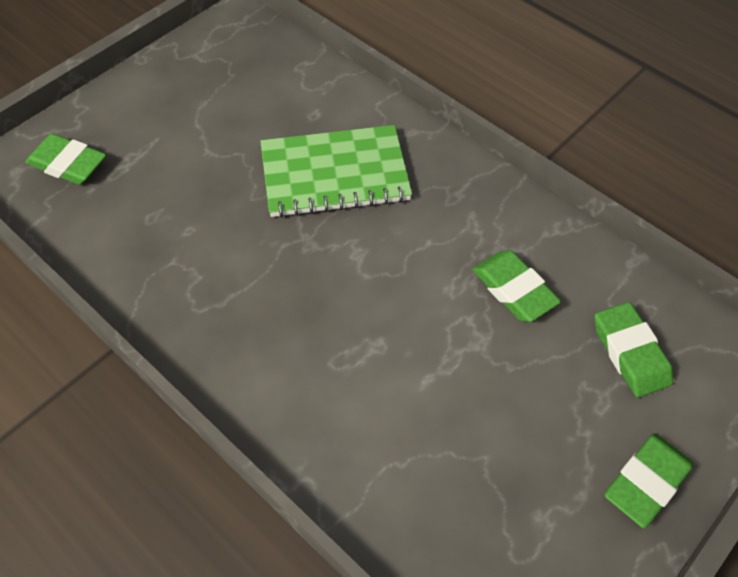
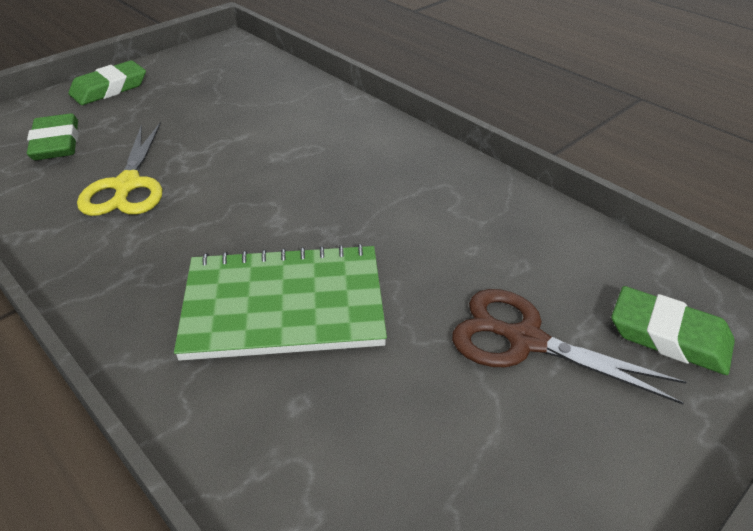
camera: 175 degrees left, 15 degrees down
green eraser [472,250,561,322] -> yellow scissors [77,122,162,216]
none -> brown scissors [452,289,687,404]

